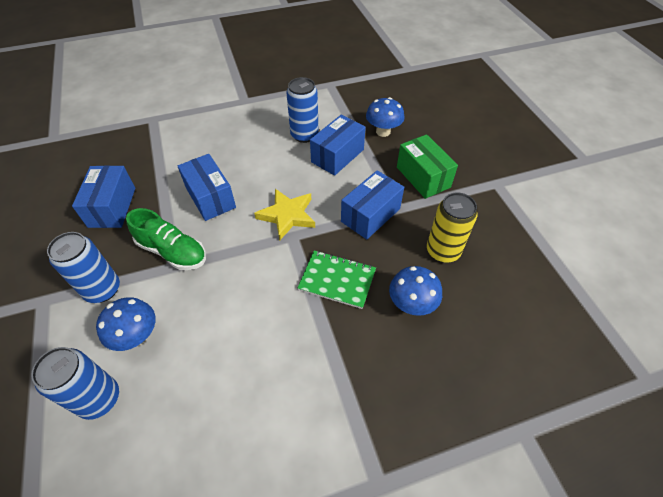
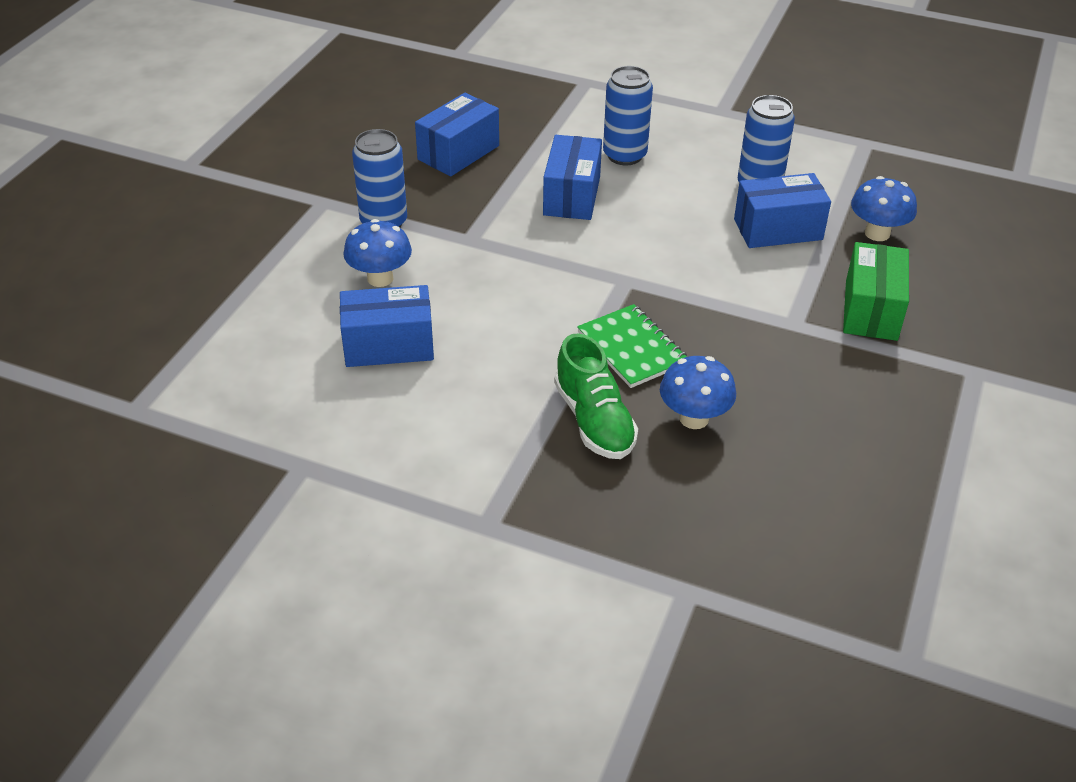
camera: 40 degrees right, 10 degrees down
blue can [31,347,119,420] -> blue can moved to [603,66,653,165]
green shoe [126,208,206,270] -> green shoe moved to [554,333,638,459]
yellow star [254,189,315,240] -> none
blue box [341,170,404,239] -> blue box moved to [340,285,434,367]
yellow can [427,192,477,263] -> none

